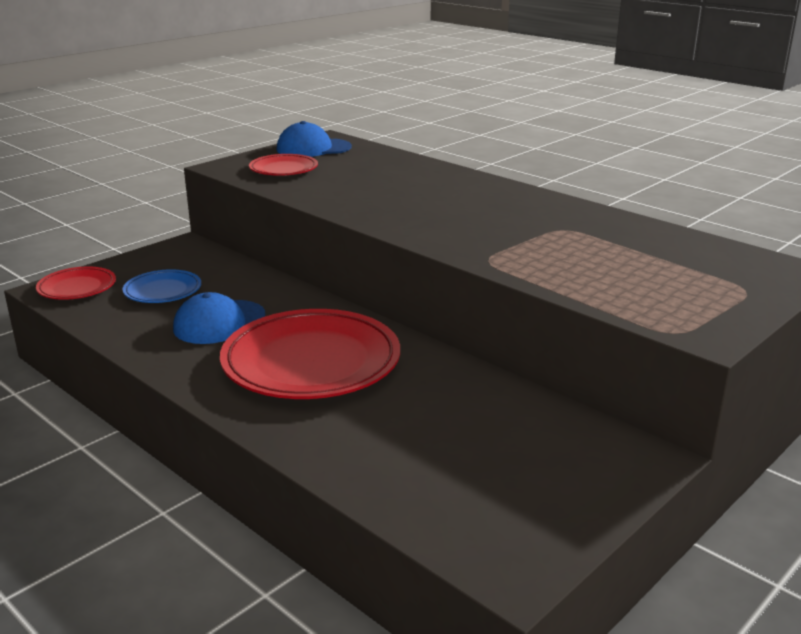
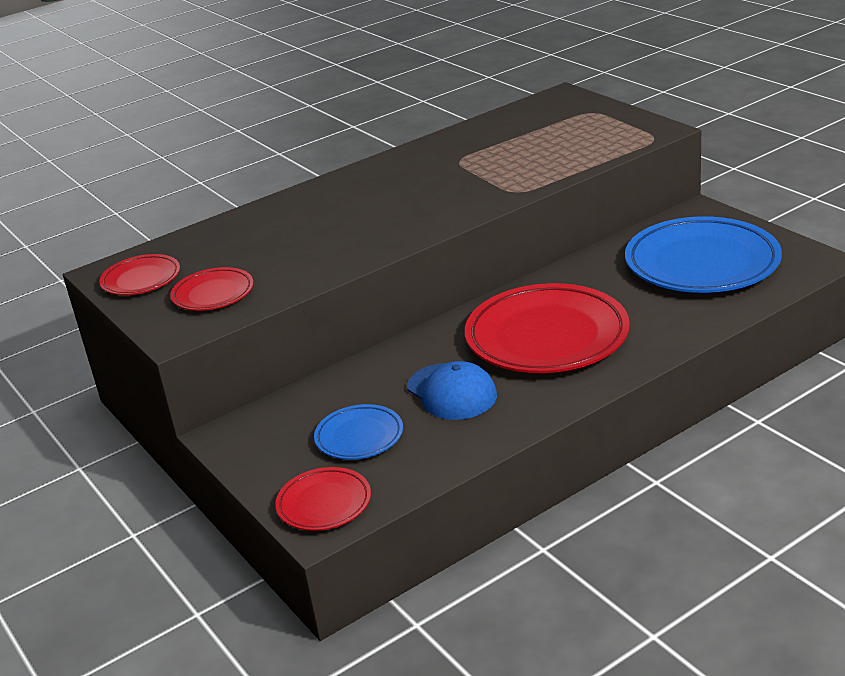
camera: 75 degrees left, 5 degrees up
blue cap [277,121,352,157] -> red plate [99,254,180,295]
none -> blue plate [625,216,782,293]

